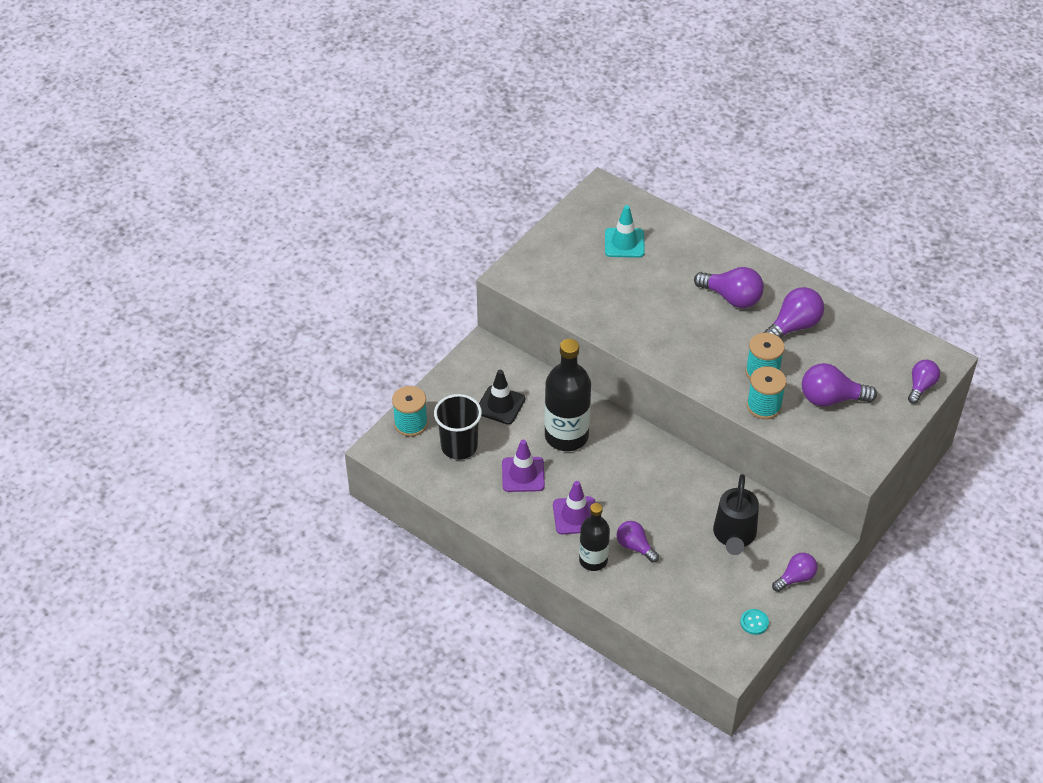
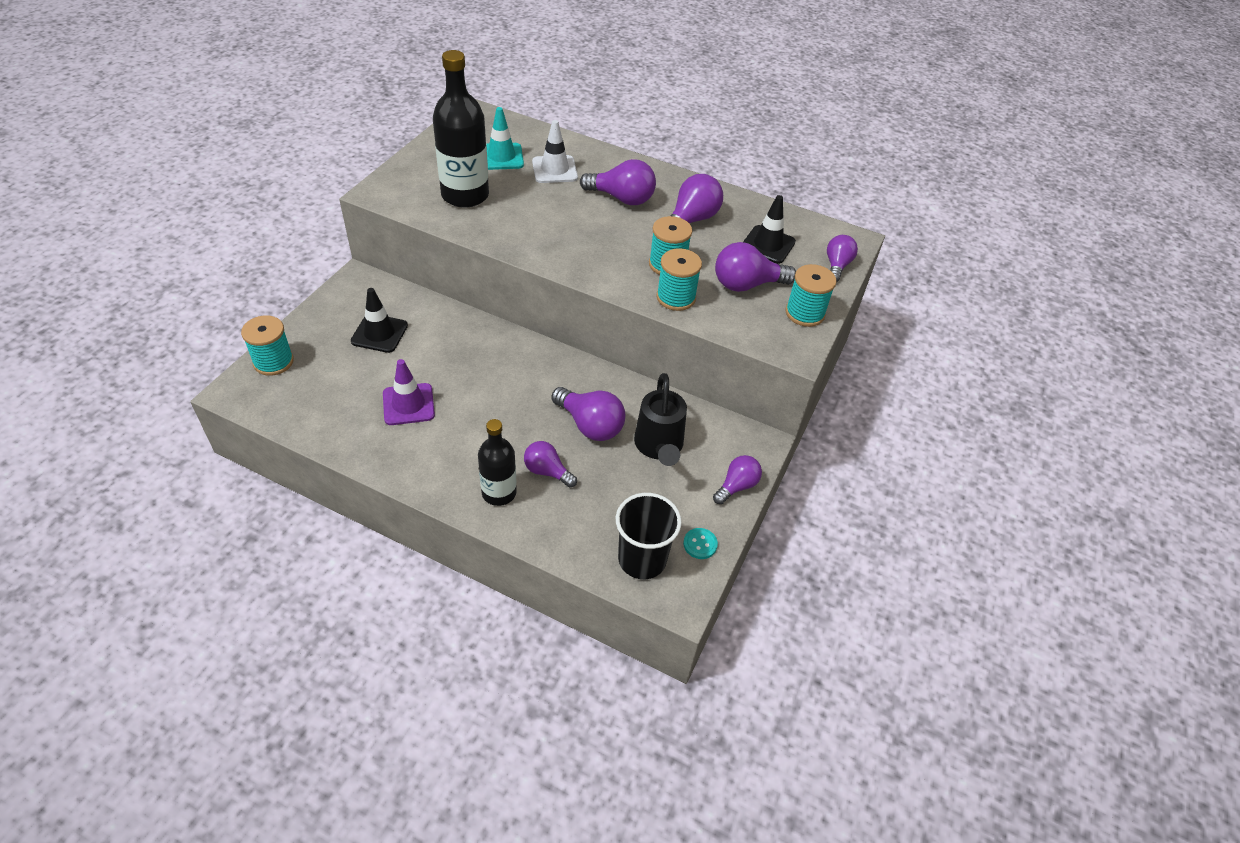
camera: 15 degrees left, 0 degrees up
black cup [434,394,482,460] -> black cup moved to [616,493,682,579]
black bottle [544,339,591,451] -> black bottle moved to [433,50,489,208]
purple traffic cone [553,481,595,534] -> none
none -> white traffic cone [532,120,578,183]
none -> purple light bulb [551,387,625,441]
none -> black traffic cone [743,195,796,264]
none -> turquoise spool [785,264,836,327]

